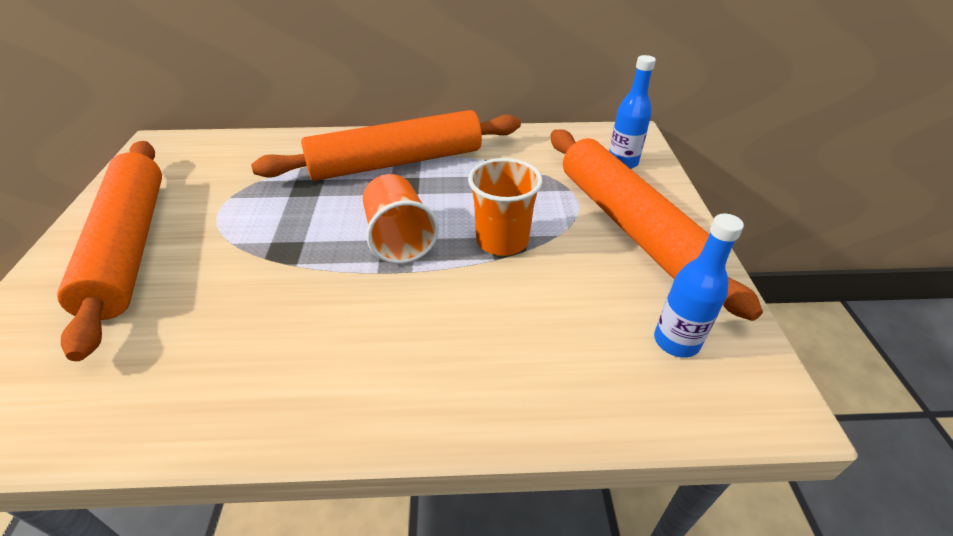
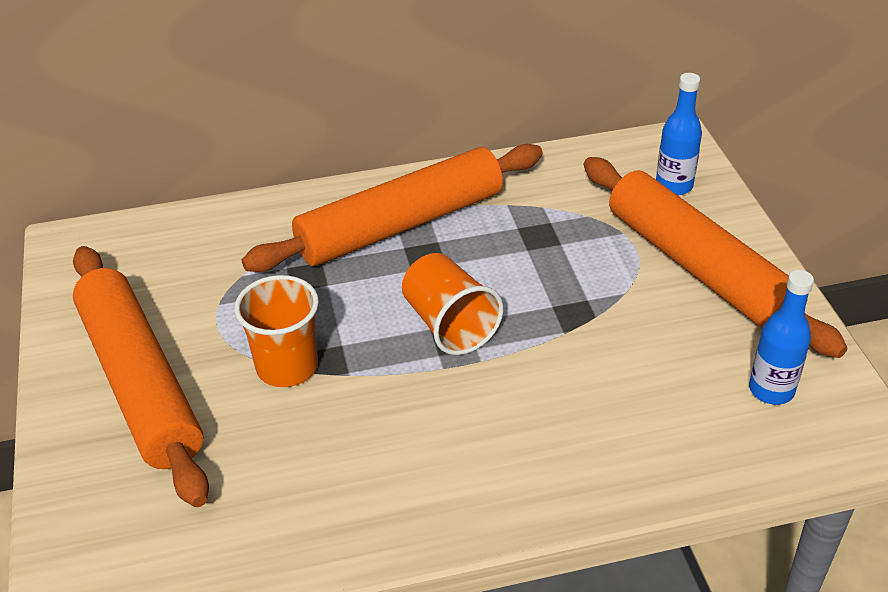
camera: 10 degrees left, 0 degrees up
orange cup [468,158,543,256] -> orange cup moved to [235,275,319,387]

